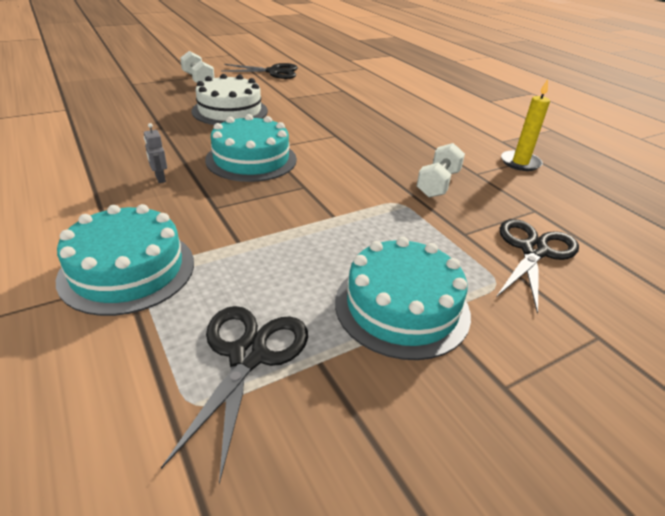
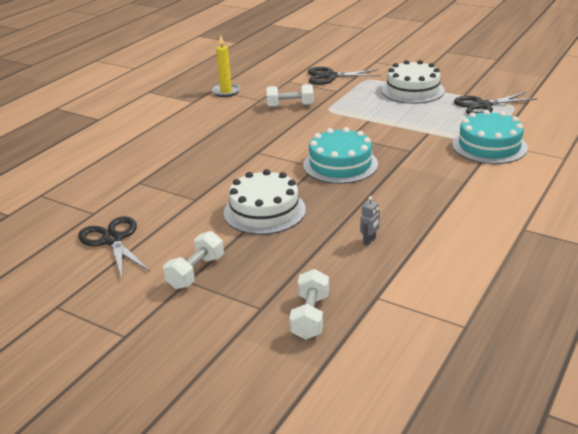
camera: 115 degrees left, 5 degrees down
grey robot [144,123,167,183] -> grey robot moved to [360,196,380,245]
turquoise cake [335,237,471,360] -> white cake [382,60,445,104]
none -> white dumbbell [289,269,329,339]

